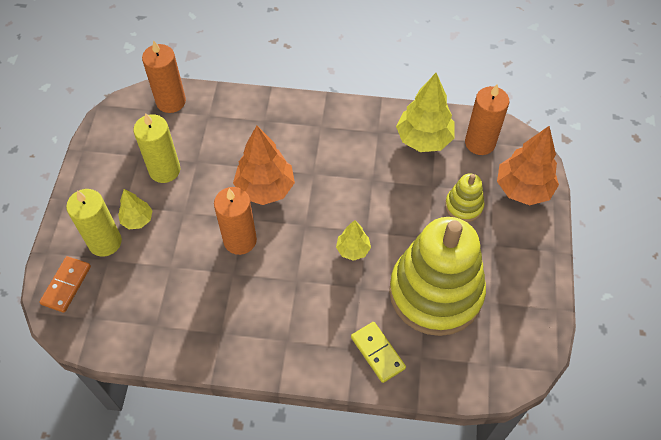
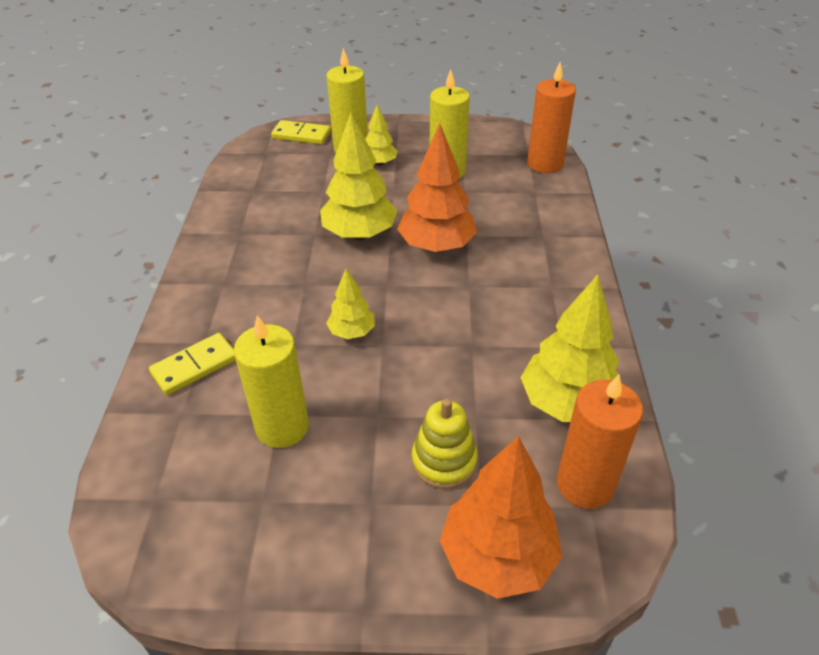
camera: 85 degrees right, 15 degrees down
orange domino [40,256,91,313] -> yellow domino [271,120,331,144]
orange candle [214,187,257,255] -> yellow tree [320,113,398,240]
yellow stacking toy [389,217,486,336] -> yellow candle [234,315,309,448]

